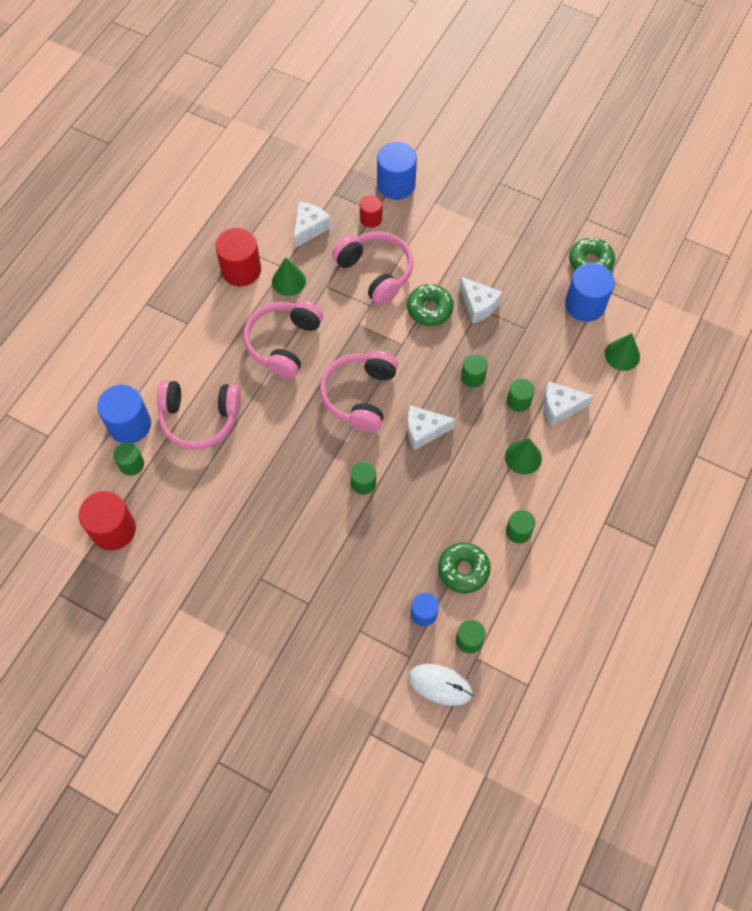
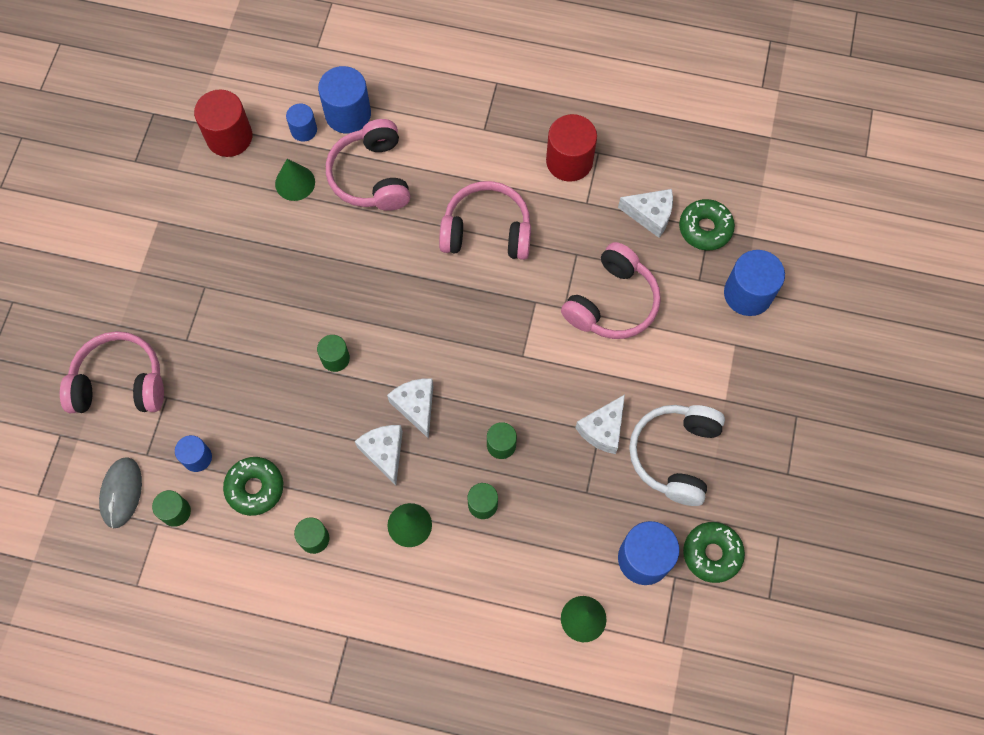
camera: 75 degrees right, 5 degrees up
green cylinder [113,442,144,476] -> blue cylinder [286,103,317,142]
green cone [272,257,306,296] -> green cone moved to [275,159,315,201]
pink headphones [320,351,398,433] -> pink headphones moved to [60,331,164,413]
red cylinder [360,195,382,228] -> none
green donut [407,283,454,326] -> green donut moved to [679,199,735,251]
white mouse [409,664,473,706] -> grey mouse [99,457,142,528]
white cheese [544,381,594,426] -> white cheese moved to [355,425,403,485]
none -> white headphones [629,405,725,506]

